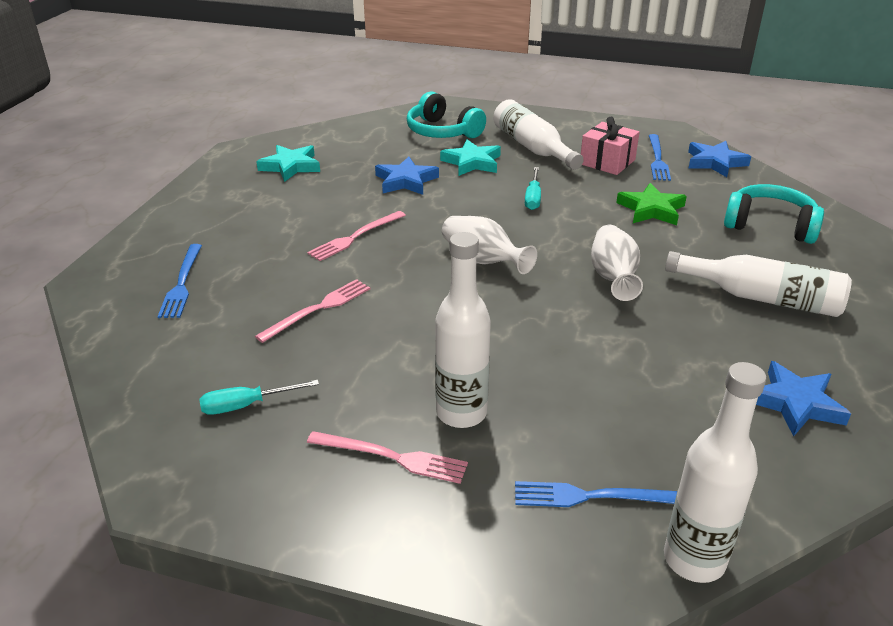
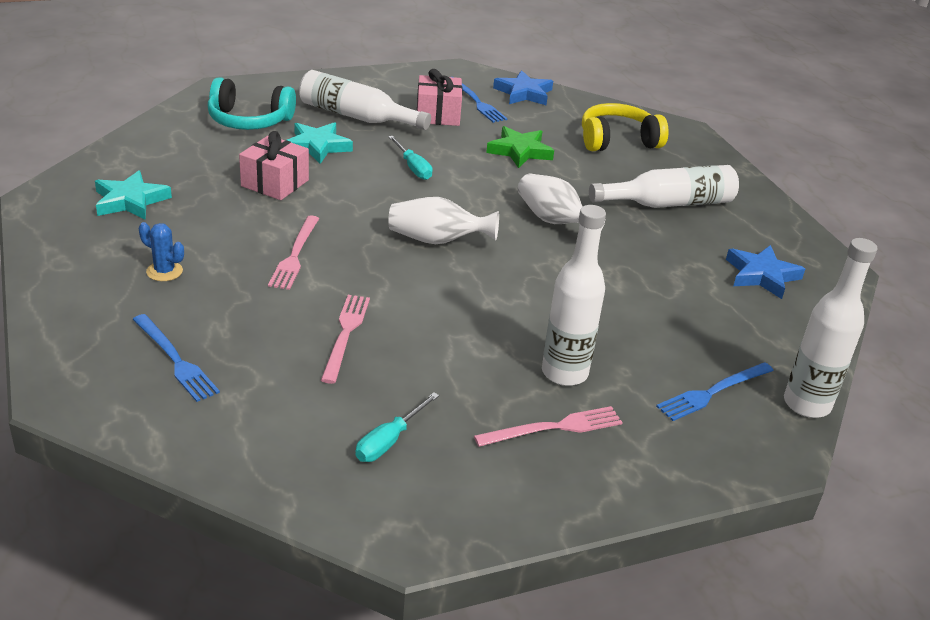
camera: 40 degrees left, 0 degrees up
blue star [375,157,439,195] -> pink gift [239,131,309,200]
turquoise headphones [724,184,824,244] -> yellow headphones [582,103,669,151]
none -> blue cactus [139,222,184,281]

